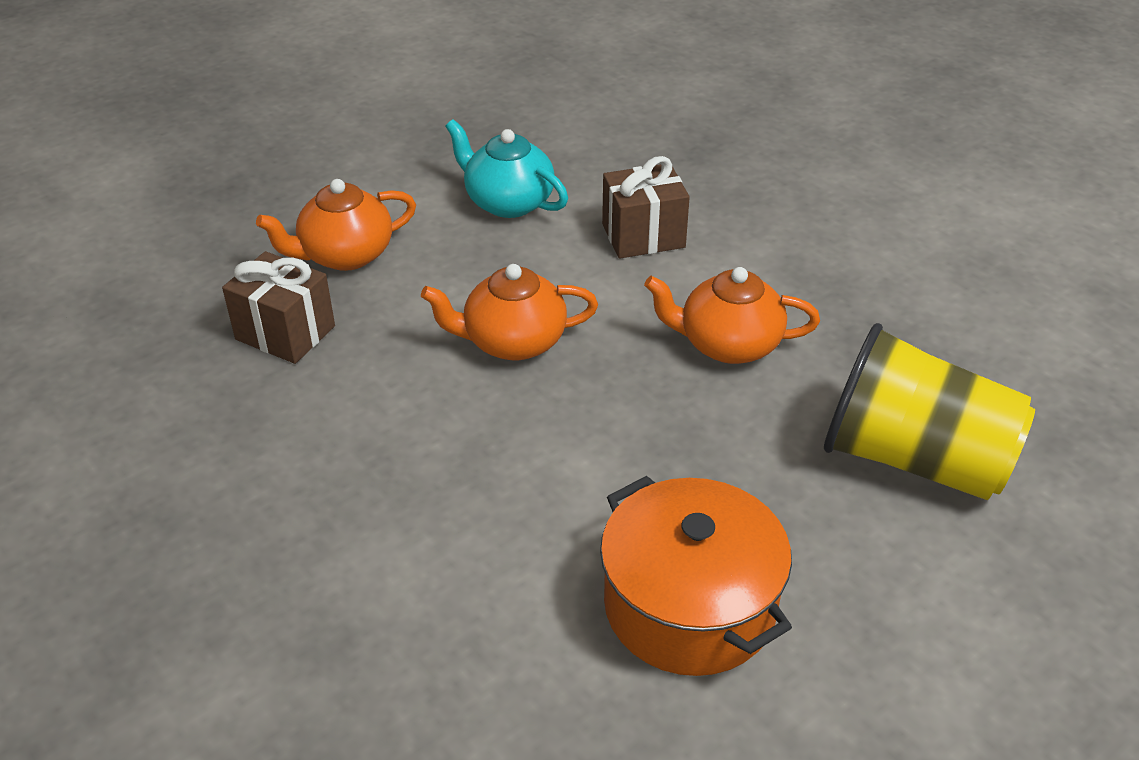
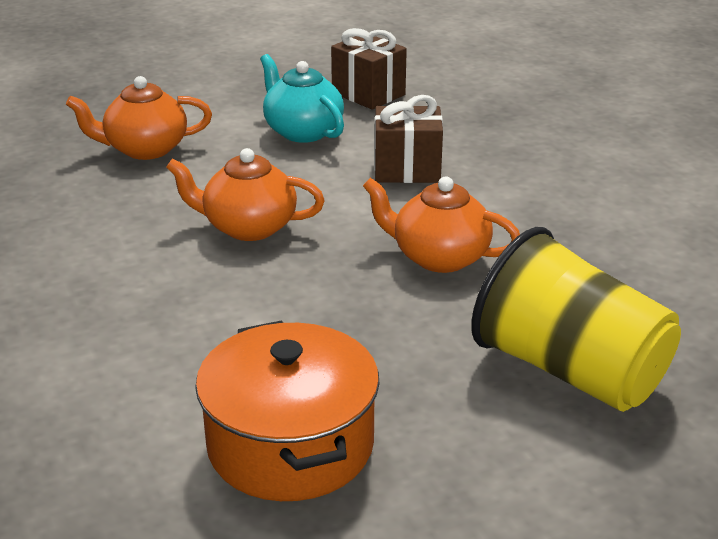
camera: 15 degrees right, 10 degrees down
brown gift [222,251,335,364] -> brown gift moved to [331,28,407,110]

